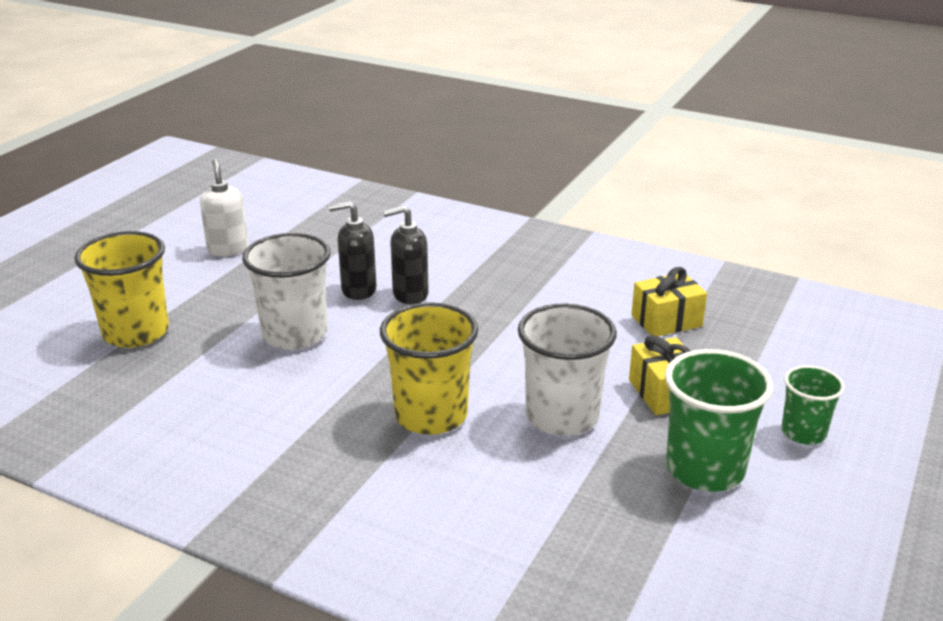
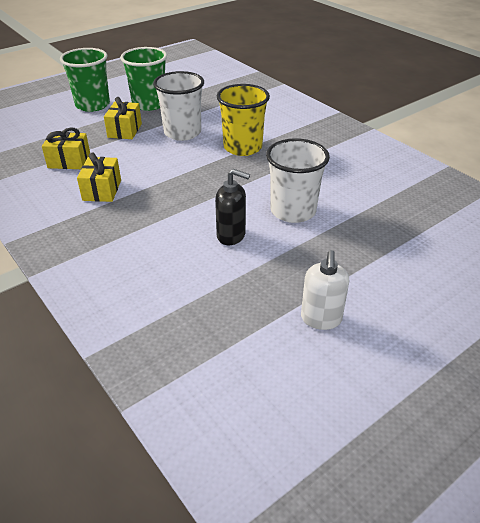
camera: 155 degrees left, 10 degrees up
yellow cup [74,231,169,348] -> none
black soap dispenser [383,206,429,304] -> none
green cup [781,365,845,445] -> green cup [60,48,110,112], size x1.69
none -> yellow gift [77,152,121,202]

